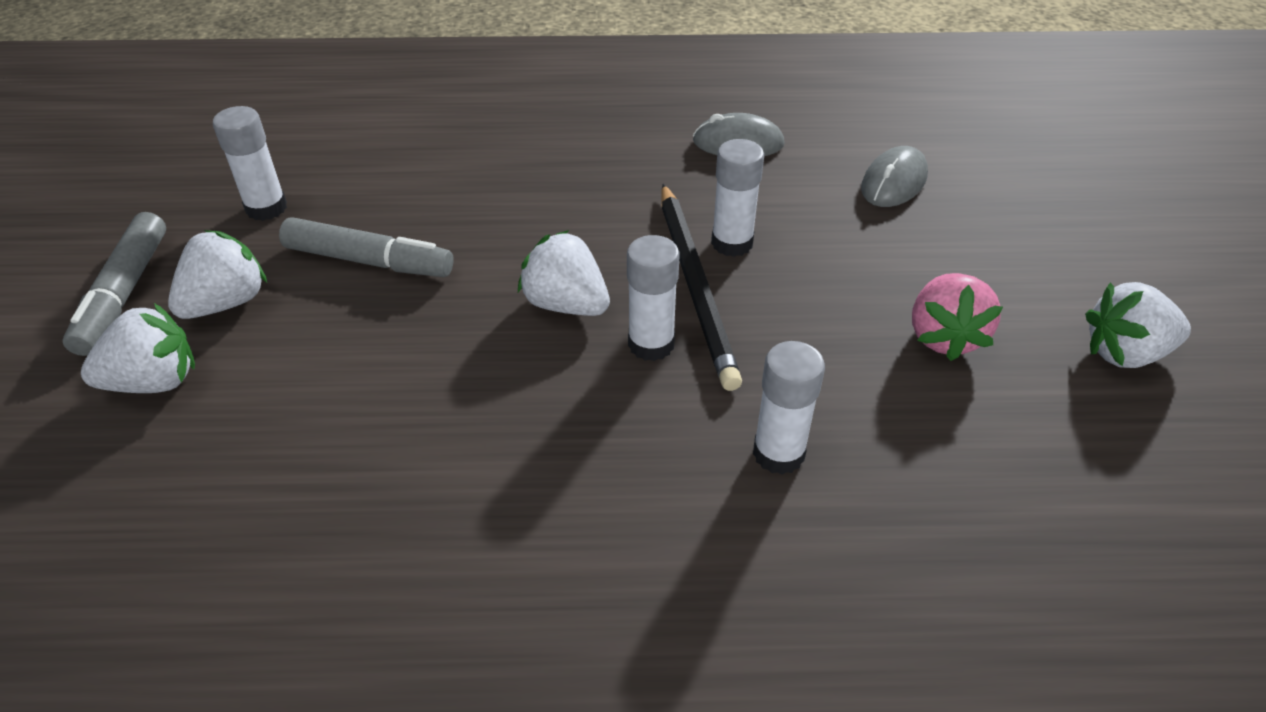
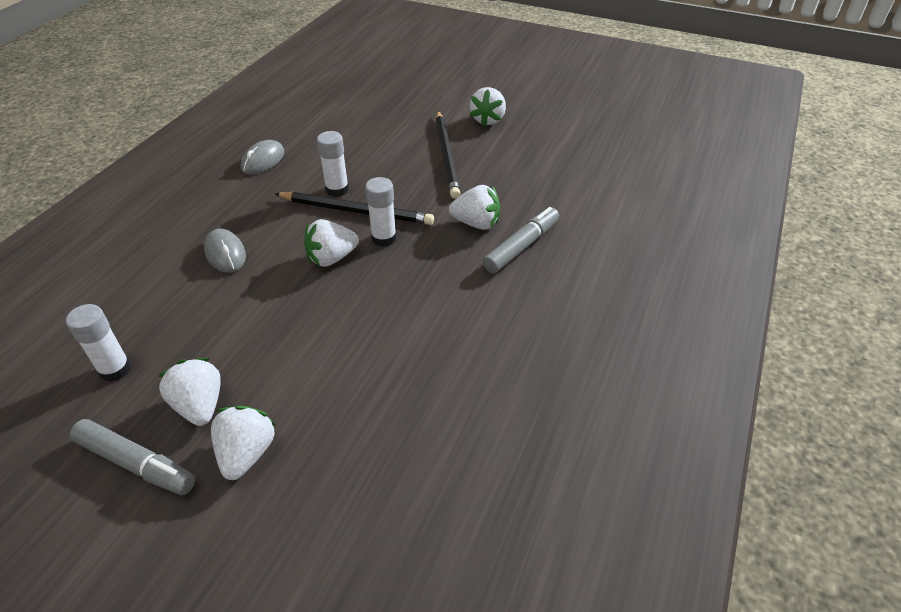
camera: 65 degrees left, 0 degrees up
grey marker [279,217,454,277] -> grey marker moved to [483,207,559,273]
white glue stick [753,341,825,475] -> white strawberry [449,185,500,230]
grey mouse [861,146,928,207] -> grey mouse moved to [204,229,246,273]
pink strawberry [912,273,1003,361] -> black pencil [436,111,460,199]

